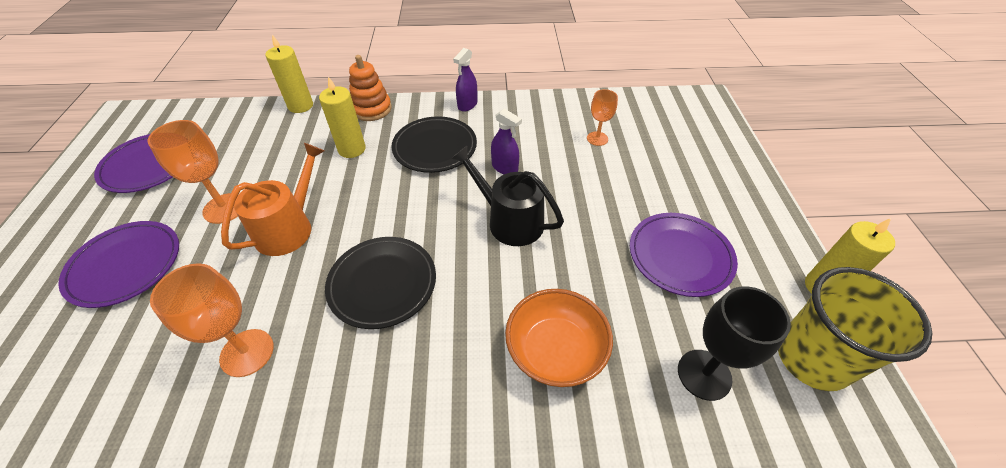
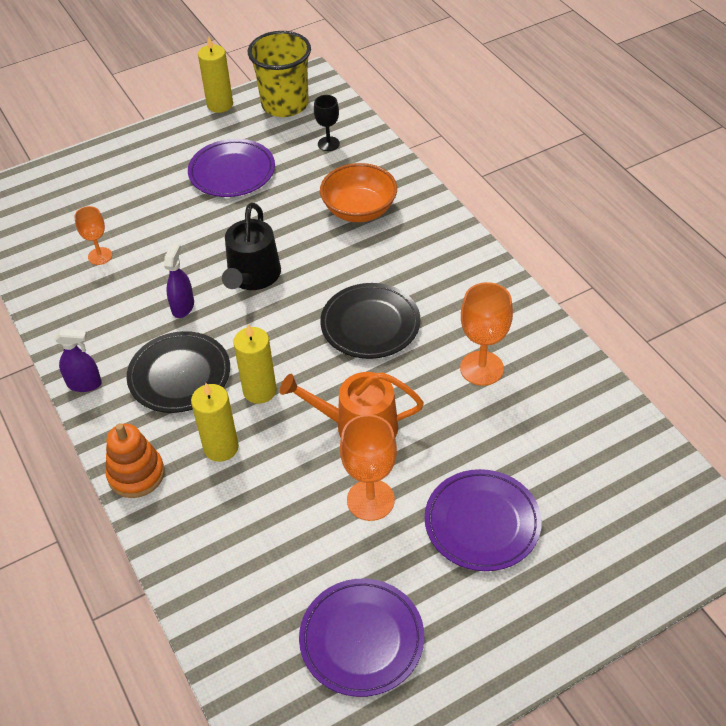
camera: 115 degrees left, 0 degrees up
yellow candle [265,34,313,113] -> yellow candle moved to [233,324,277,404]
black goblet [678,286,791,401] -> black goblet [314,95,340,151], size x0.61

